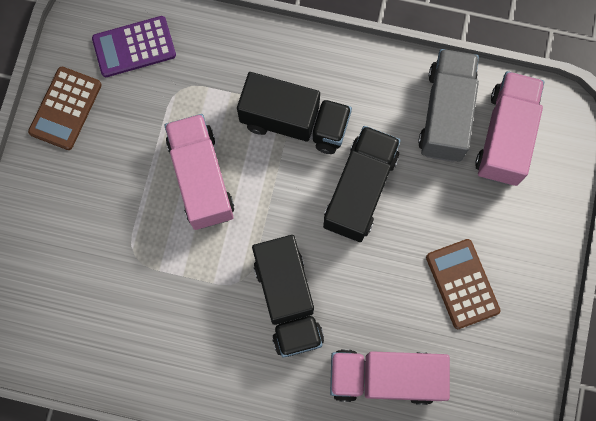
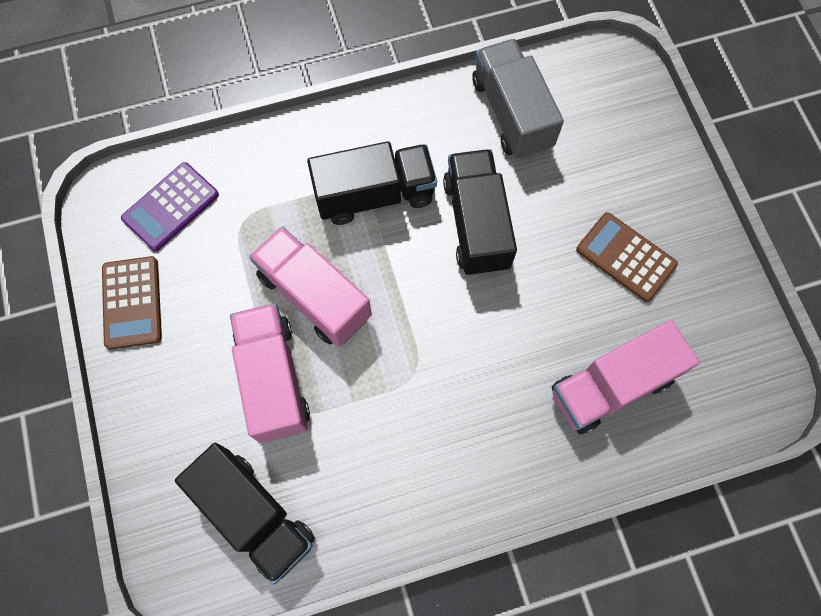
camera: 30 degrees left, 5 degrees down
black truck [252,235,324,358] -> black truck moved to [175,443,315,584]
pink truck [475,71,544,186] -> pink truck moved to [230,303,310,443]

